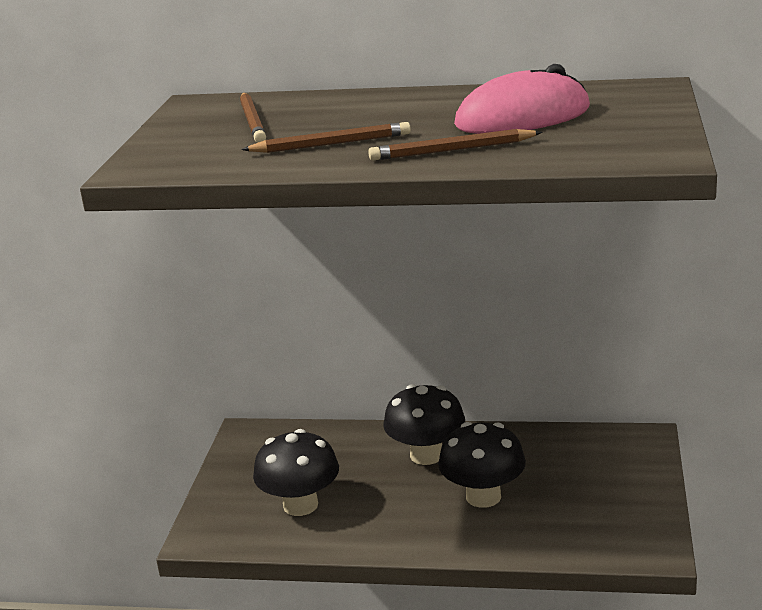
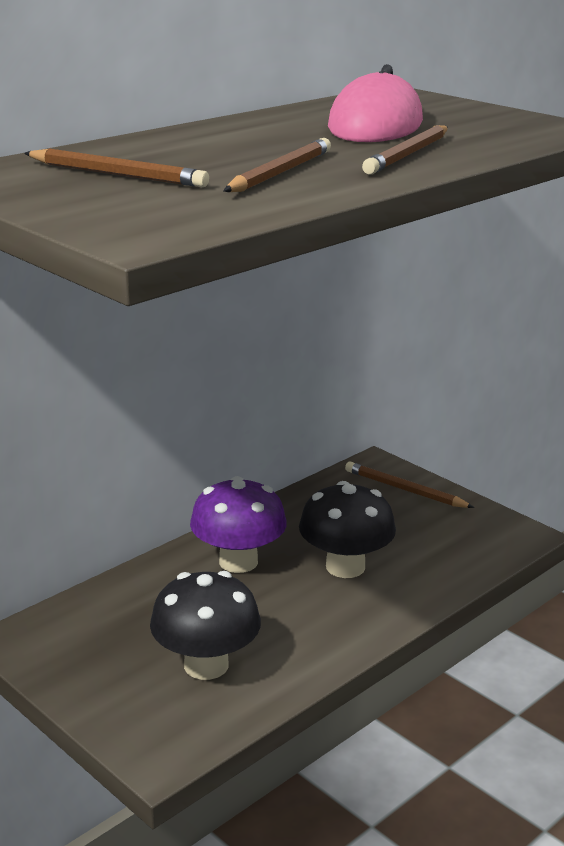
camera: 55 degrees left, 0 degrees up
black mushroom [384,384,465,465] -> purple mushroom [190,476,287,573]
none -> brown pencil [345,461,474,508]

